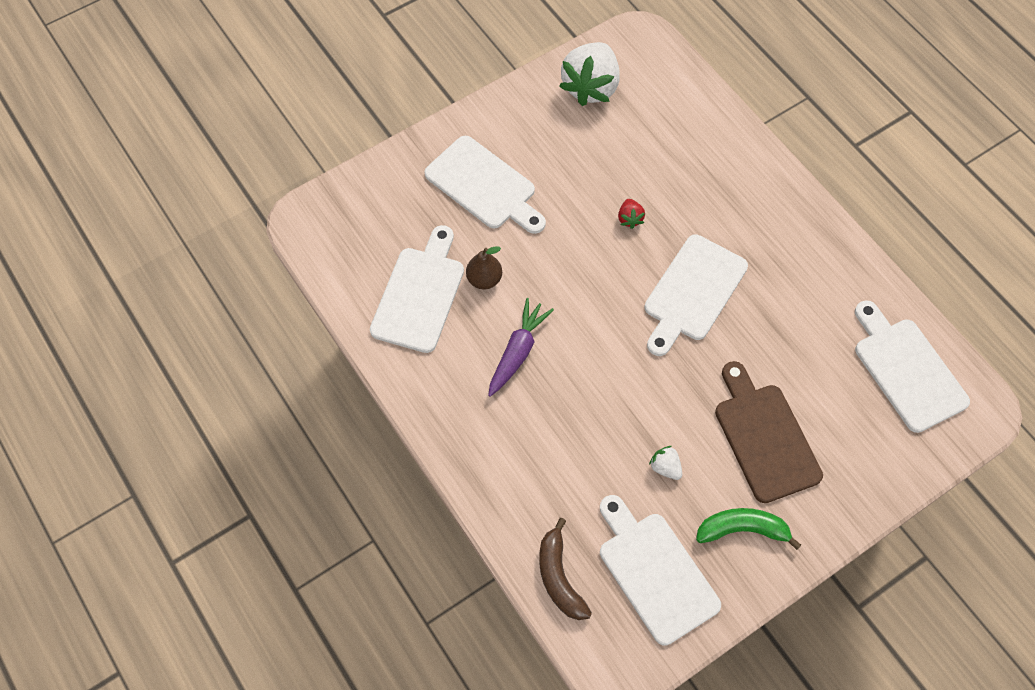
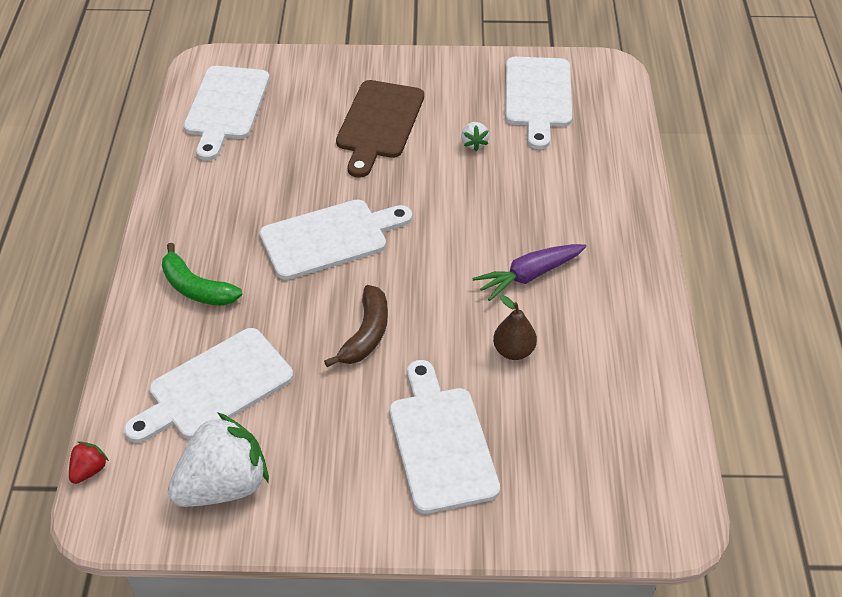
camera: 145 degrees left, 15 degrees down
white cutting board [370,225,464,353] -> white cutting board moved to [124,328,293,443]
brown banana [539,518,592,620] -> brown banana moved to [324,285,388,367]
red strawberry [618,199,645,229] -> red strawberry moved to [69,441,109,484]
green banana [696,508,801,550] -> green banana moved to [162,243,242,306]

